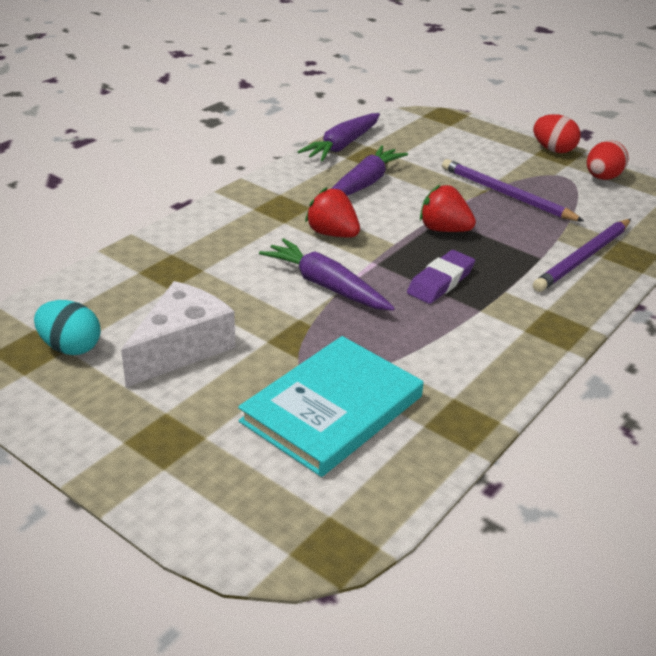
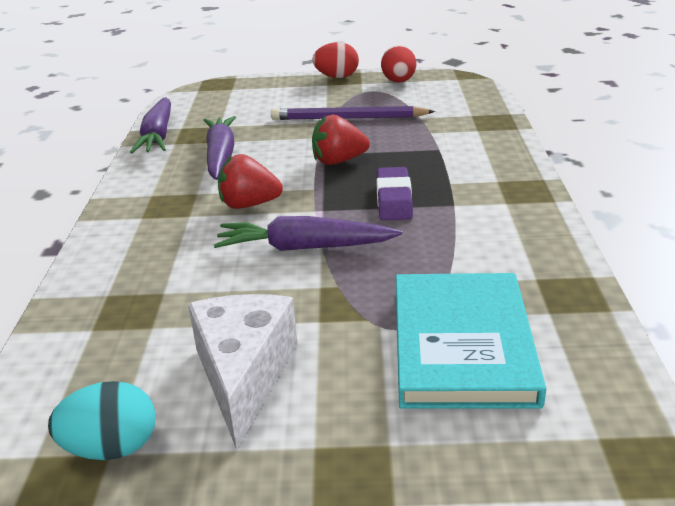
camera: 35 degrees left, 5 degrees down
purple pencil [533,219,631,292] -> none

